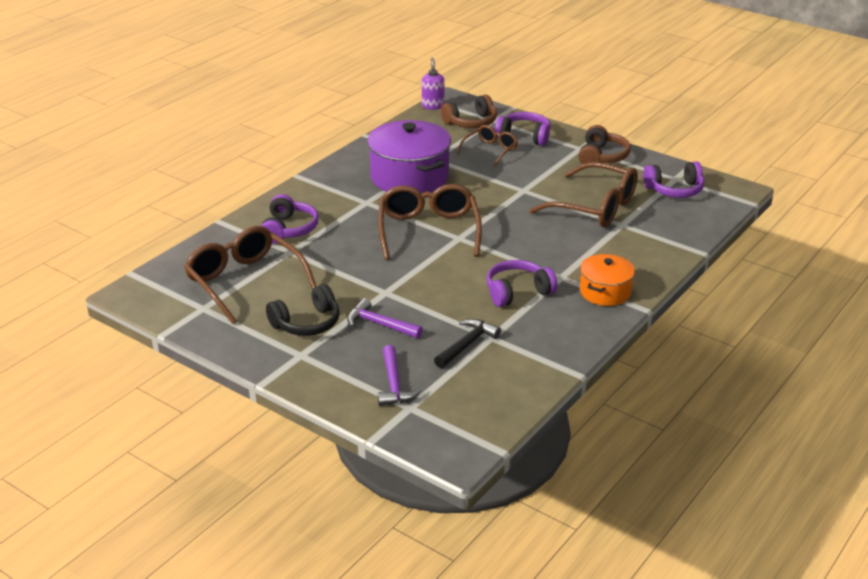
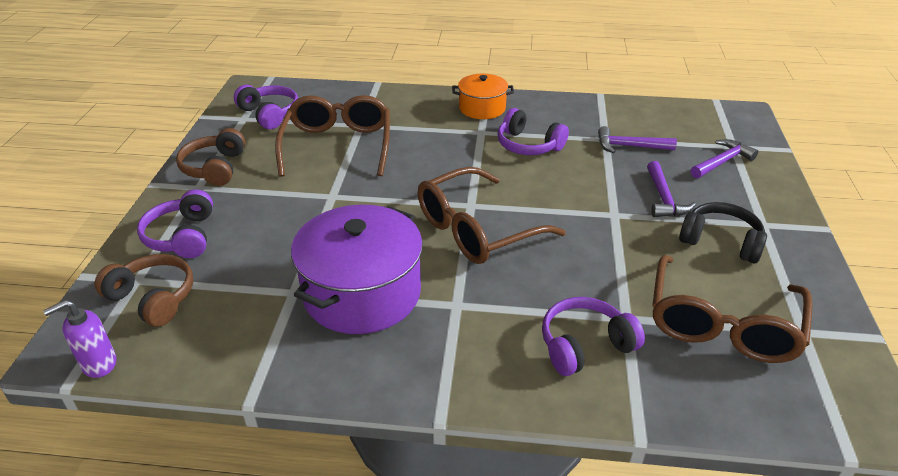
camera: 120 degrees left, 5 degrees up
black hammer [434,319,501,368] -> purple hammer [598,126,677,153]
brown glasses [456,125,518,167] -> none
brown headphones [578,125,631,164] -> brown headphones turned 75 degrees counterclockwise [176,128,245,186]

